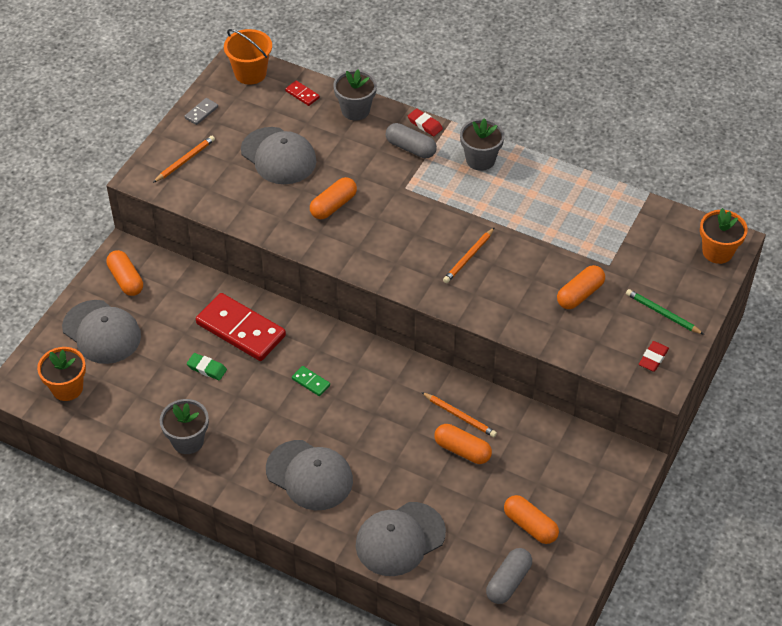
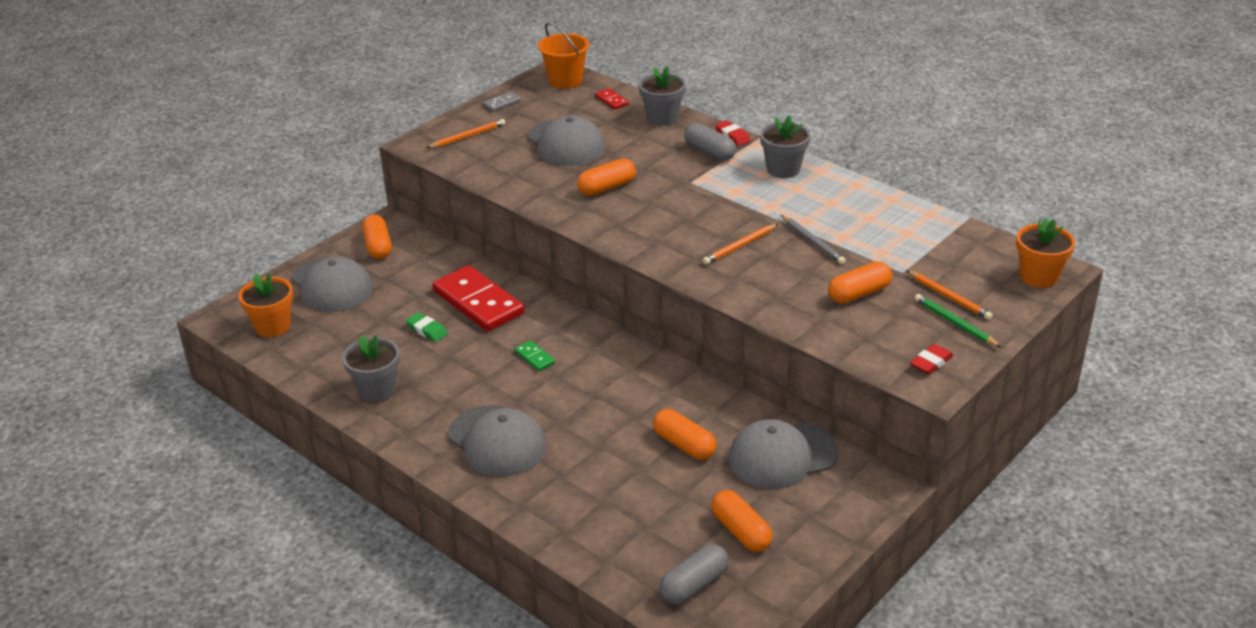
camera: 15 degrees right, 15 degrees down
grey cap [356,502,446,576] -> grey cap moved to [729,419,838,489]
orange pencil [421,392,497,437] -> orange pencil moved to [906,270,993,320]
none -> grey pencil [781,215,846,264]

